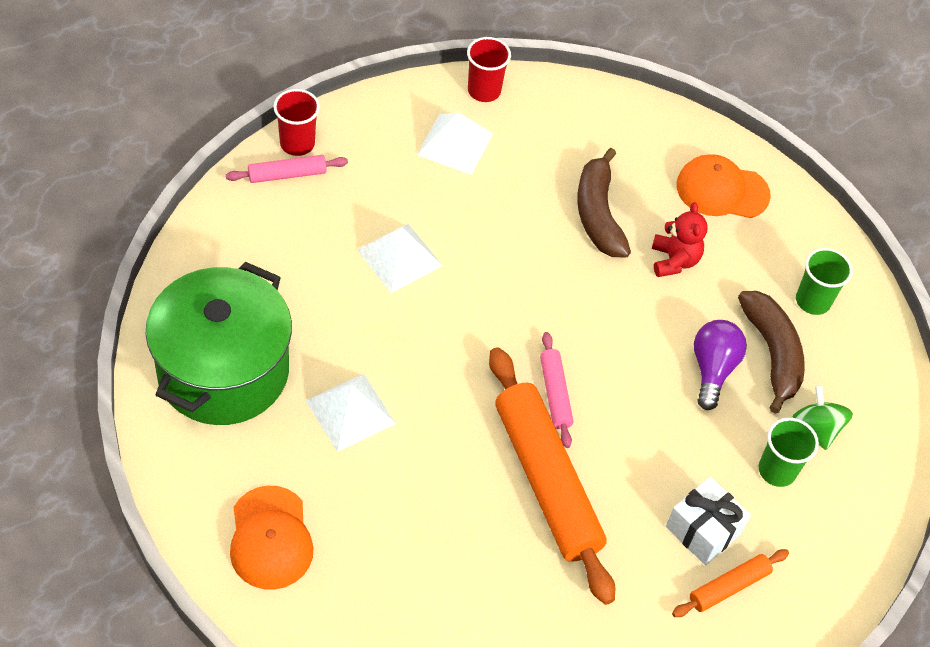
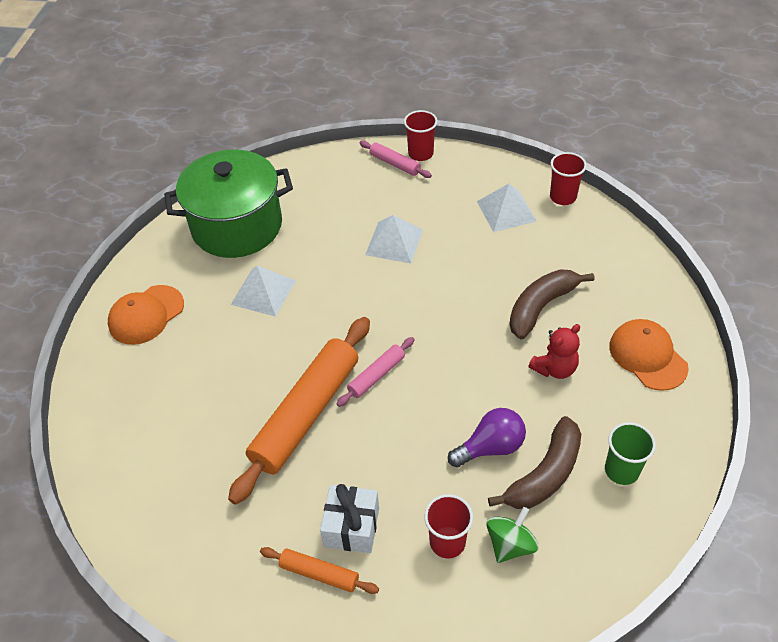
camera: 60 degrees right, 5 degrees down
green cup [759,418,819,487] -> red cup [424,494,473,558]

